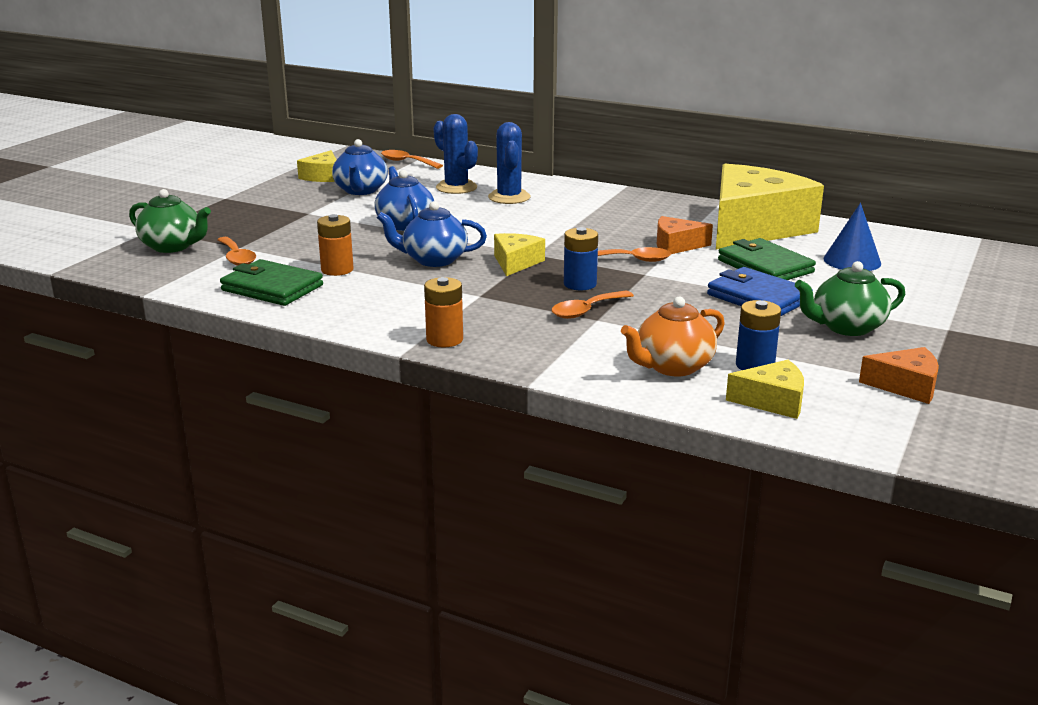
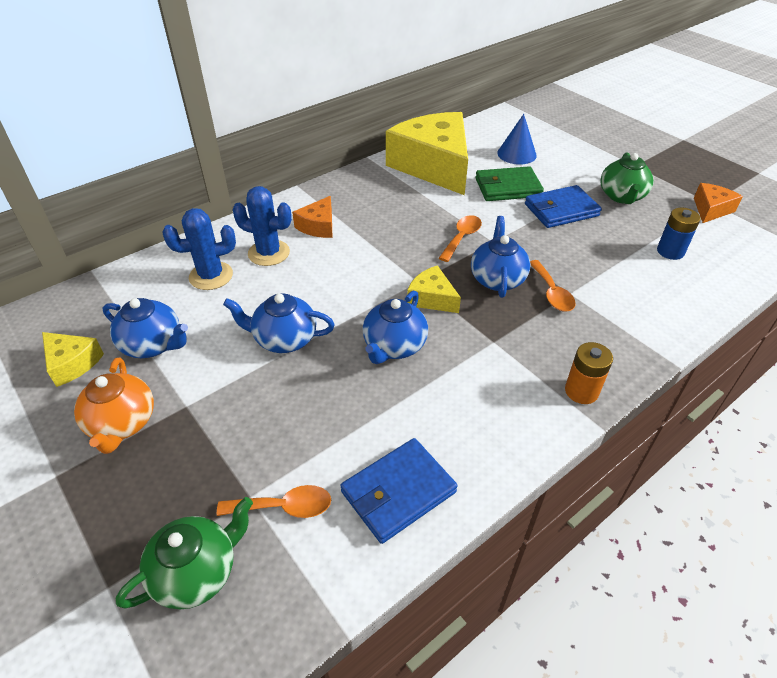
camera: 65 degrees left, 20 degrees up
green wallet [220,259,323,306] -> blue wallet [340,438,458,544]
orange battery [317,214,354,276] -> none
orange spoon [381,150,443,169] -> none
blue battery [564,227,598,290] -> blue teapot [471,216,530,298]
orange teapot [621,296,725,376] -> orange teapot moved to [74,358,154,454]
orange cheese [657,216,713,254] -> orange cheese moved to [292,196,332,238]
yellow cheese [726,360,804,419] -> none

